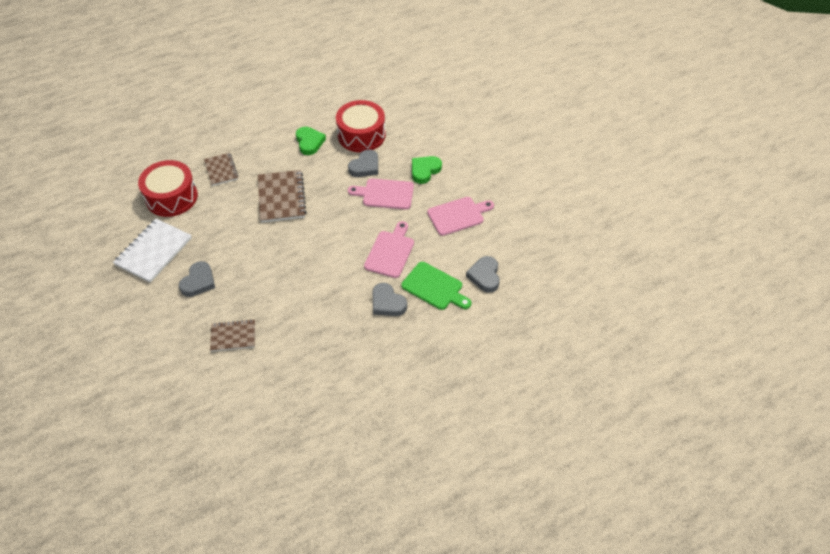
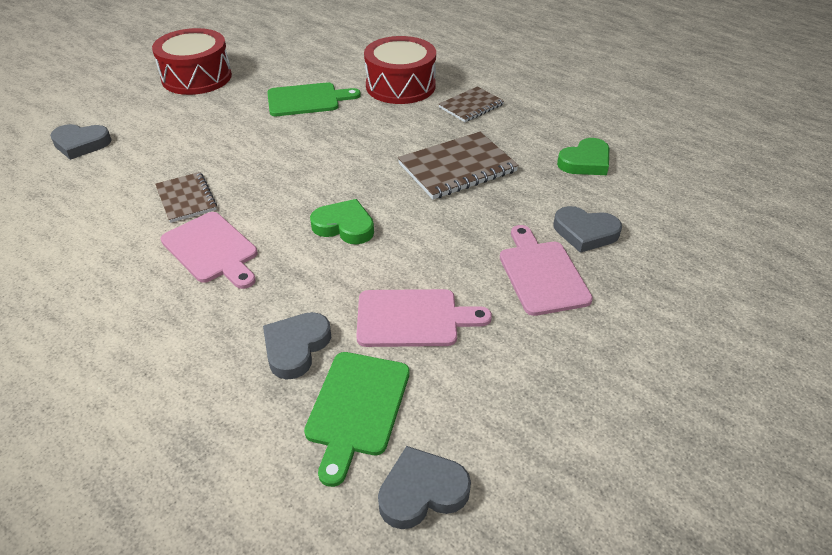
camera: 70 degrees right, 10 degrees down
white notebook [113,219,192,283] -> green cutting board [267,82,361,116]
grey heart [179,261,215,297] -> grey heart moved to [50,124,112,160]
red drum [336,100,386,152] -> red drum moved to [152,28,232,95]
green heart [412,156,442,184] -> green heart moved to [310,199,374,244]
pink cutting board [427,197,494,236] -> pink cutting board moved to [161,212,258,289]

